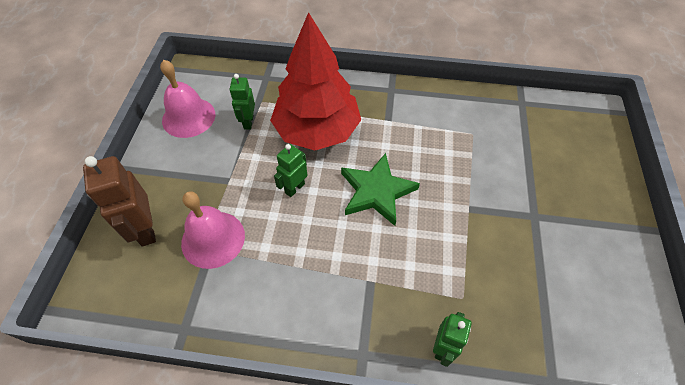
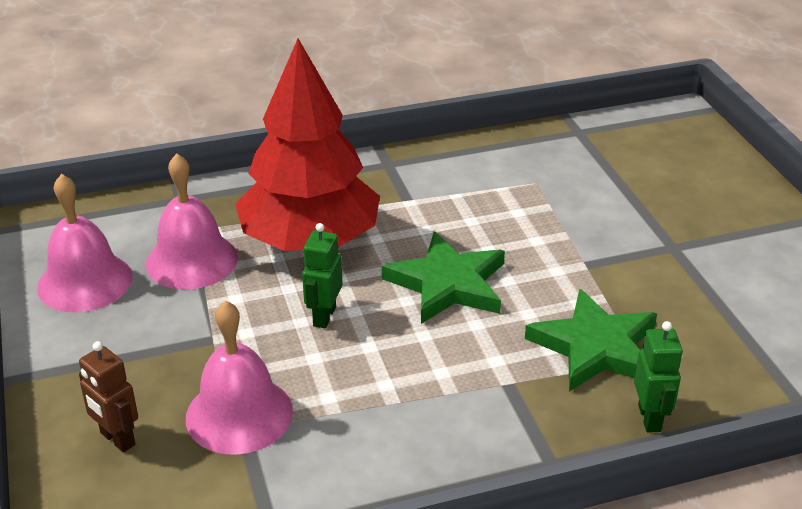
camera: 25 degrees left, 20 degrees down
brown robot [83,156,156,247] -> brown robot [79,341,138,453], size x0.62
green robot [230,74,255,130] -> pink bell [146,154,238,290]
none -> green star [525,289,657,392]

